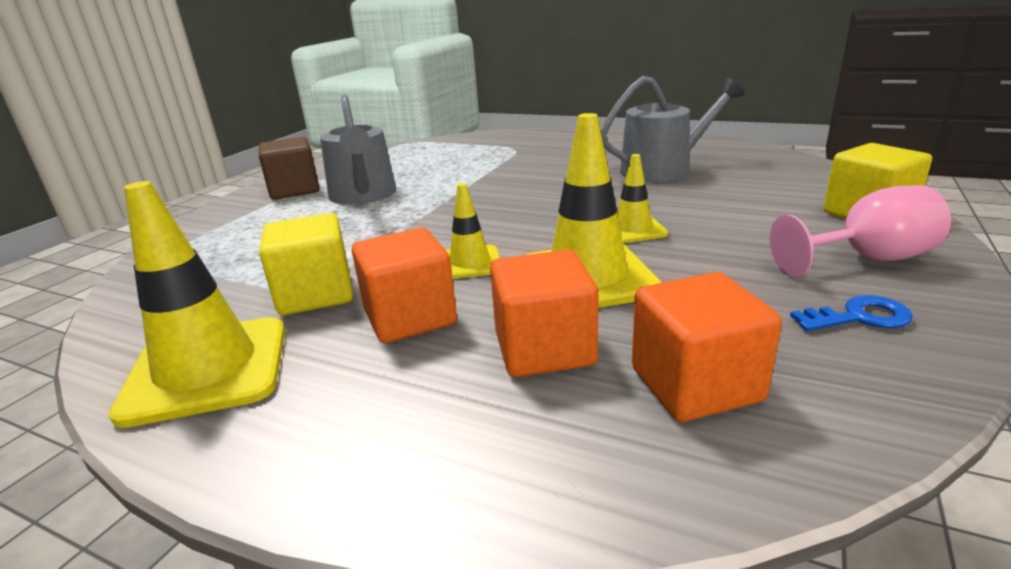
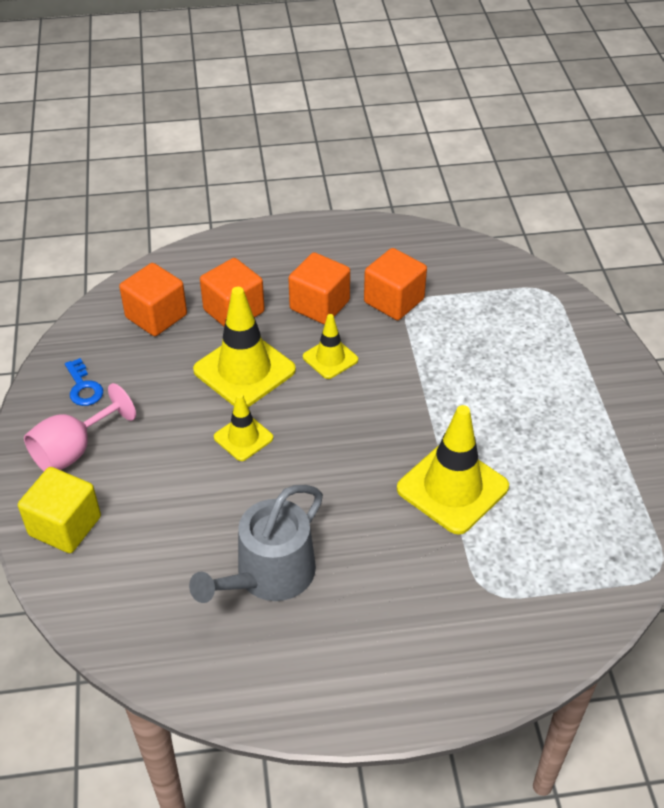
camera: 145 degrees right, 20 degrees up
yellow traffic cone [109,181,285,428] -> yellow traffic cone moved to [397,405,509,535]
brown cube [259,137,320,200] -> none
yellow cube [259,213,353,315] -> orange cube [364,248,427,320]
grey watering can [320,94,396,205] -> none
blue key [790,295,913,331] -> blue key turned 75 degrees counterclockwise [65,358,103,406]

